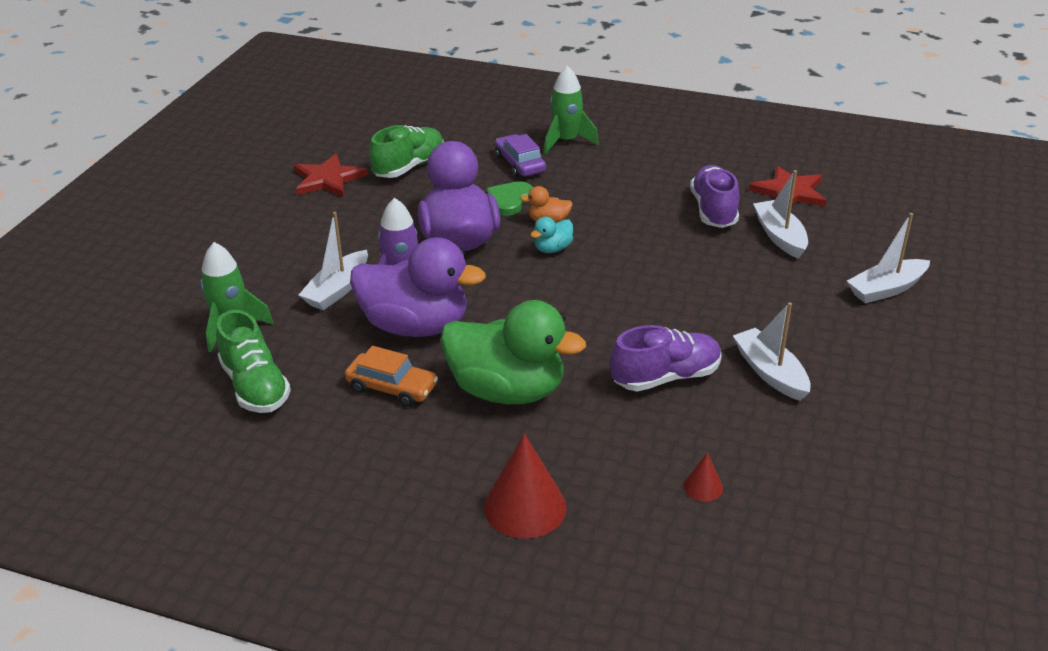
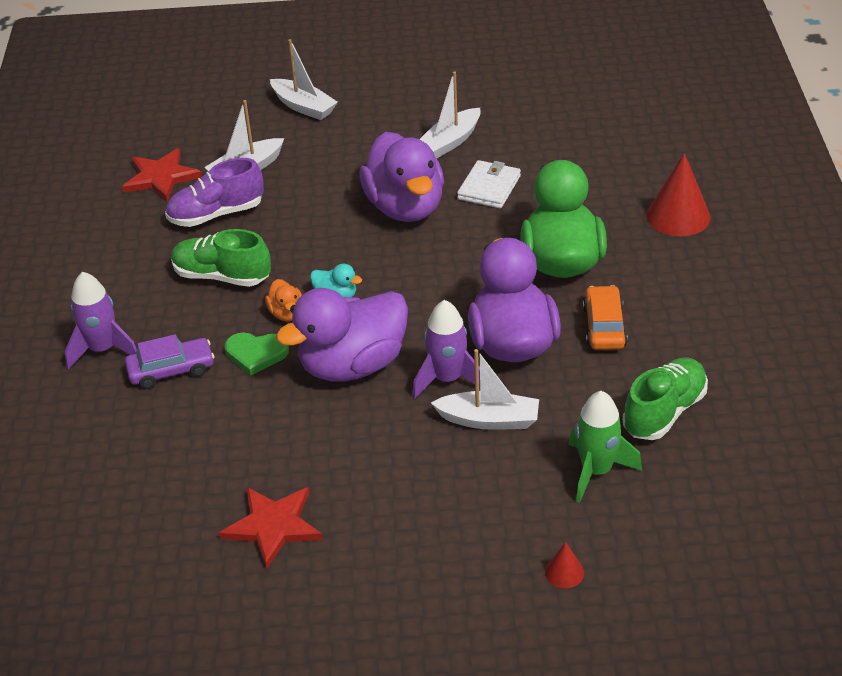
camera: 110 degrees left, 5 degrees up
green shoe [369,125,444,178] -> green shoe moved to [171,229,271,287]
purple car [495,134,546,178] -> purple car turned 150 degrees counterclockwise [125,334,214,389]
green rocket [544,66,599,154] -> purple rocket [65,272,137,370]
purple shoe [610,325,722,391] -> white wallet [457,160,521,208]
red cone [684,452,723,502] -> red cone moved to [545,542,584,588]
none -> purple duck [360,132,444,222]

